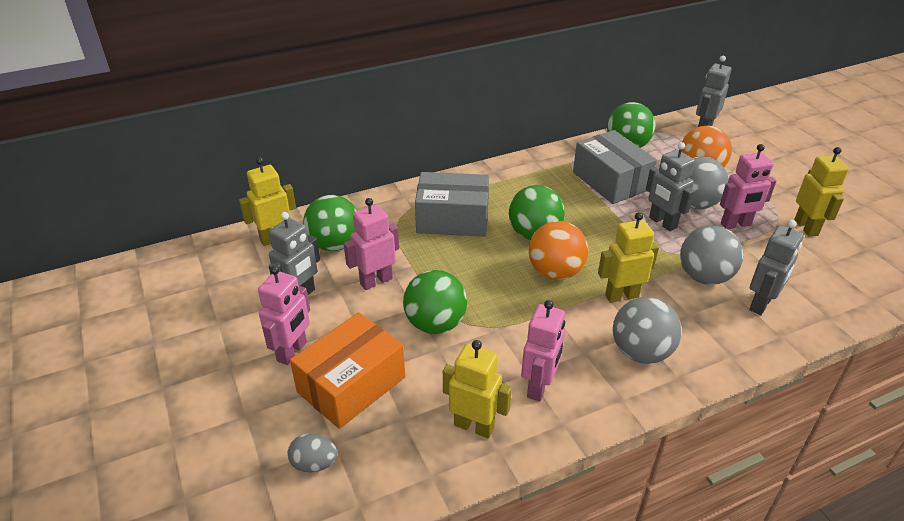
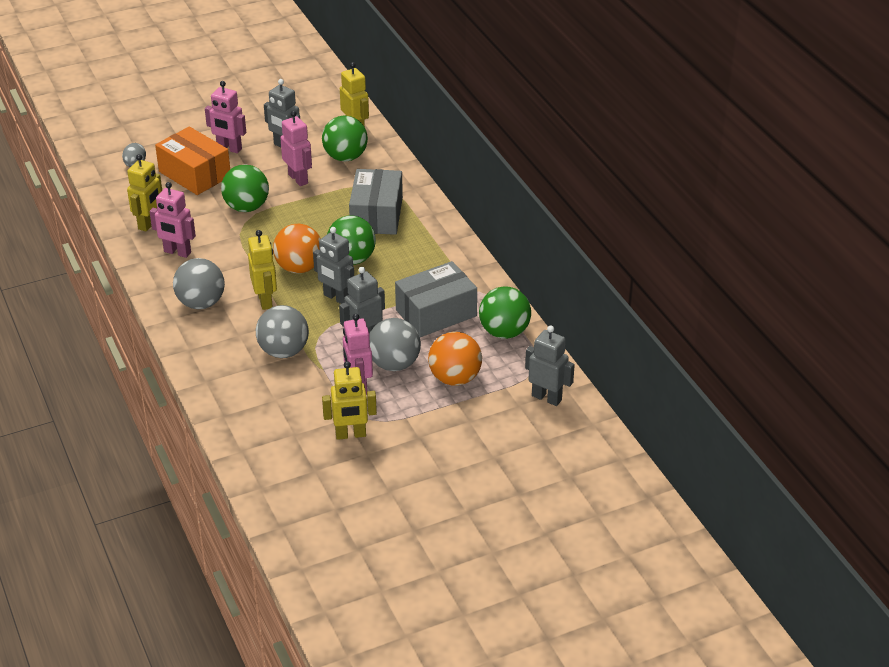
camera: 90 degrees right, 0 degrees up
grey robot [749,220,803,315] -> grey robot moved to [313,227,354,304]

